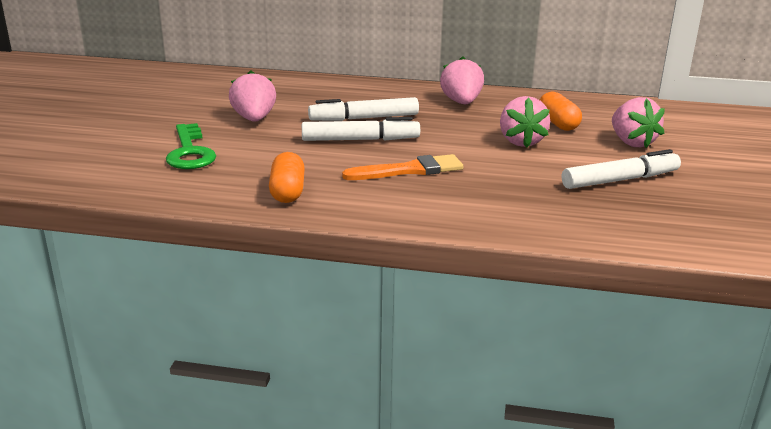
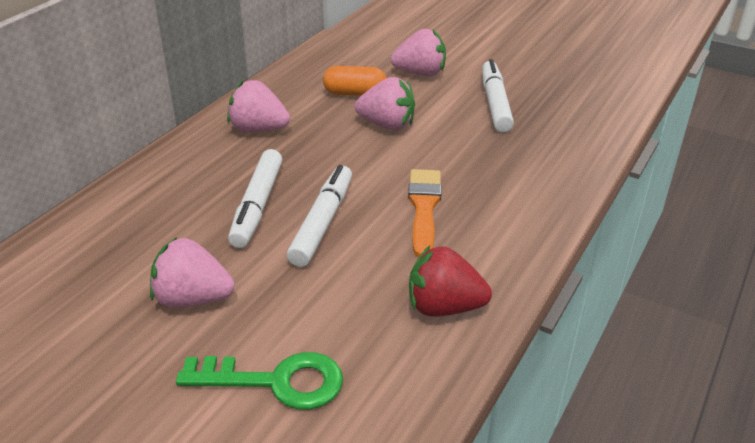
camera: 70 degrees left, 10 degrees up
orange capsule [269,152,305,203] -> red strawberry [409,245,492,317]

